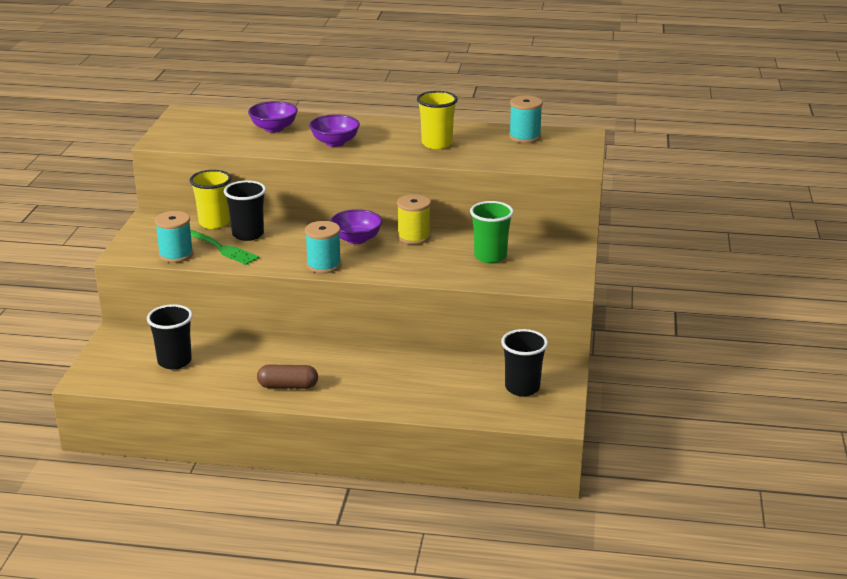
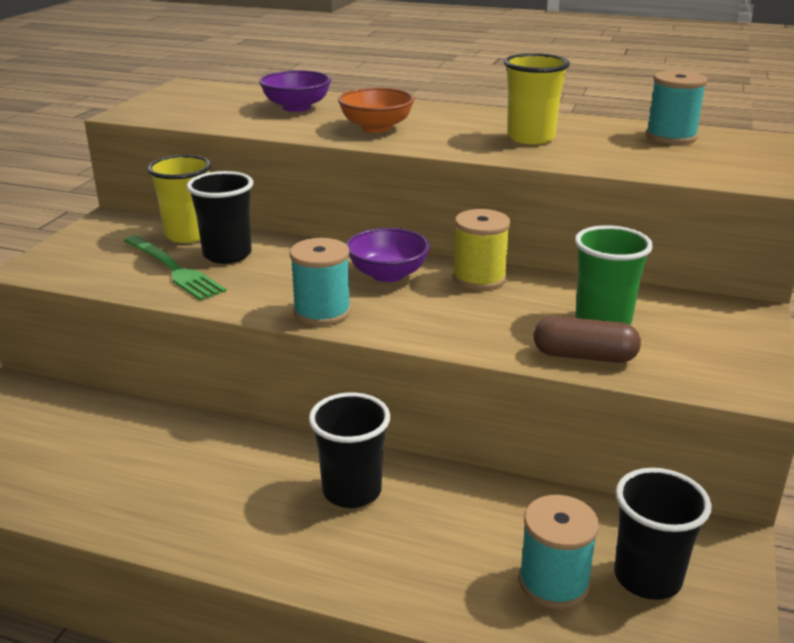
camera: 10 degrees right, 0 degrees up
black cup [147,304,192,369] -> black cup moved to [309,392,390,508]
turquoise spool [155,211,193,263] -> turquoise spool moved to [519,495,599,609]
brown capsule [257,365,318,389] -> brown capsule moved to [534,316,641,363]
purple bowl [309,114,360,147] -> orange bowl [338,87,415,133]

